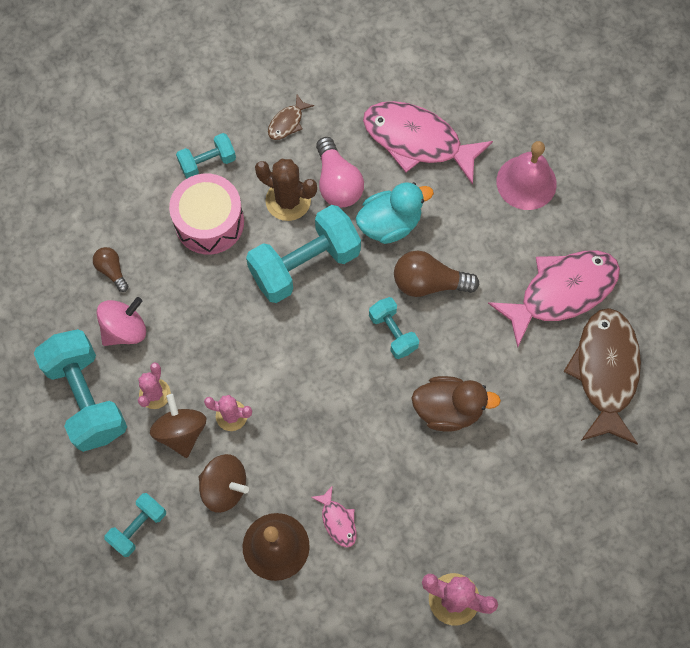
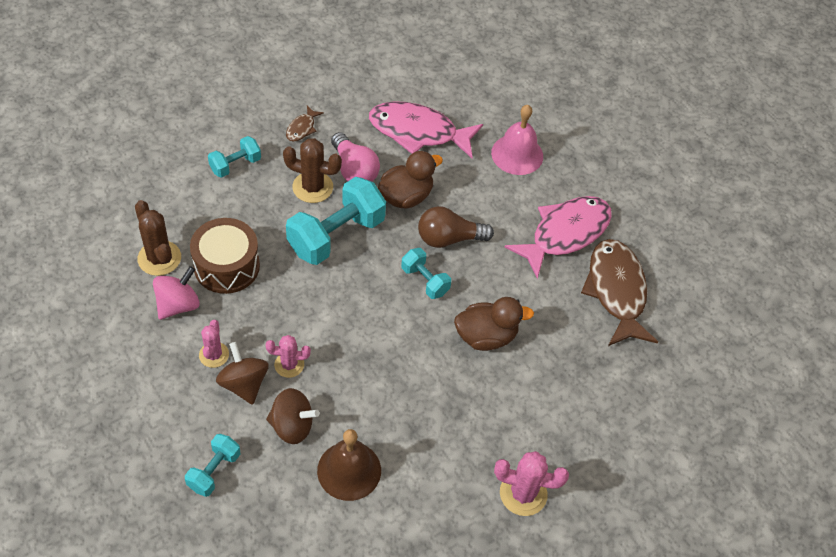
camera: 15 degrees left, 15 degrees down
turquoise dumbbell [34,329,127,452] -> none
brown light bulb [93,247,129,292] -> brown cactus [135,200,181,276]
pink drum [169,174,244,254] -> none
pink fish [311,485,357,547] -> none
turquoise duck [356,182,434,244] -> brown duck [378,151,443,209]
none -> brown drum [190,218,260,294]

